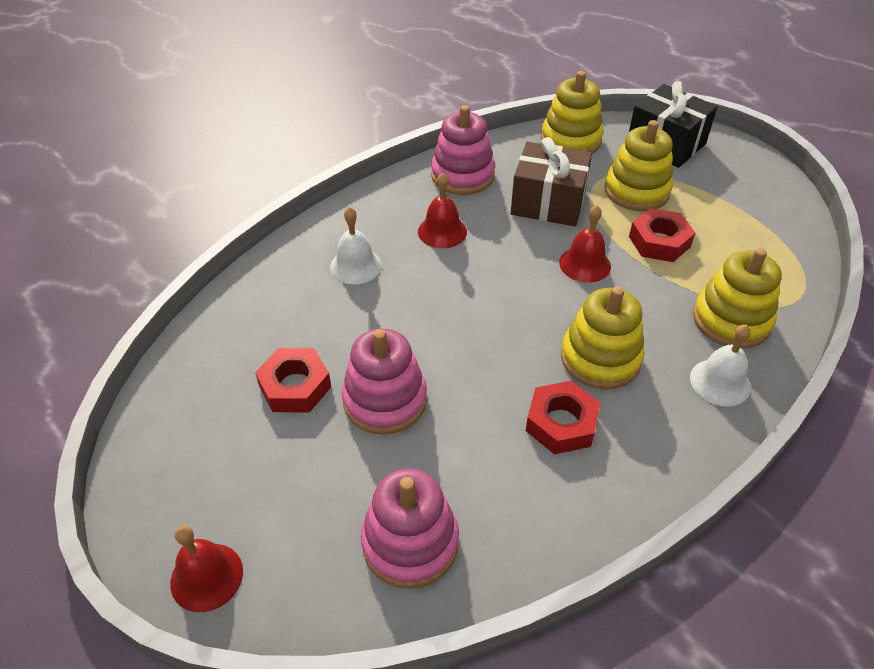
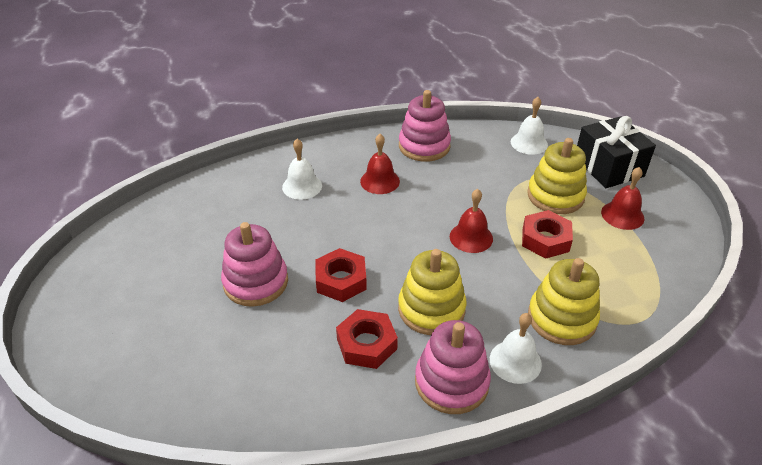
camera: 25 degrees right, 5 degrees down
red bell [170,525,243,612] -> red bell moved to [601,167,644,230]
red nut [255,348,331,412] -> red nut moved to [315,248,367,302]
pink stacking toy [361,468,459,589] -> pink stacking toy moved to [415,320,491,414]
brown gift [511,137,592,226] -> none
yellow stacking toy [541,71,603,154] -> white bell [511,97,548,155]

